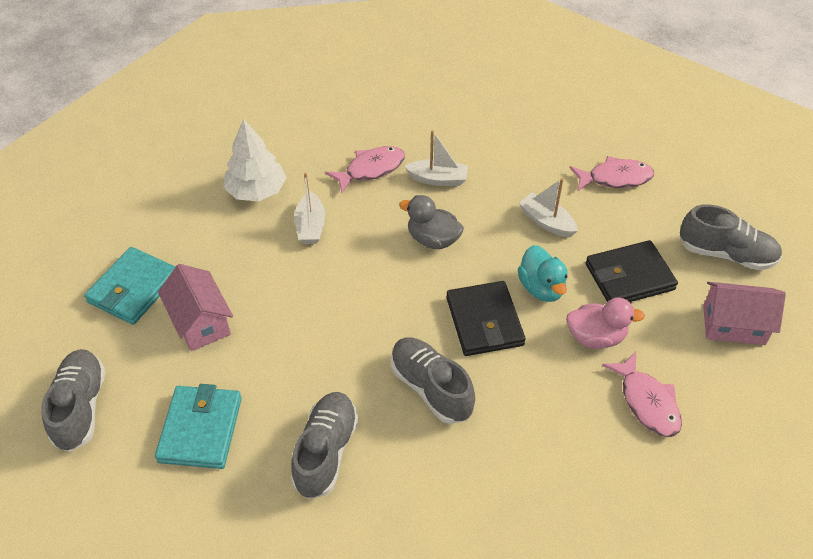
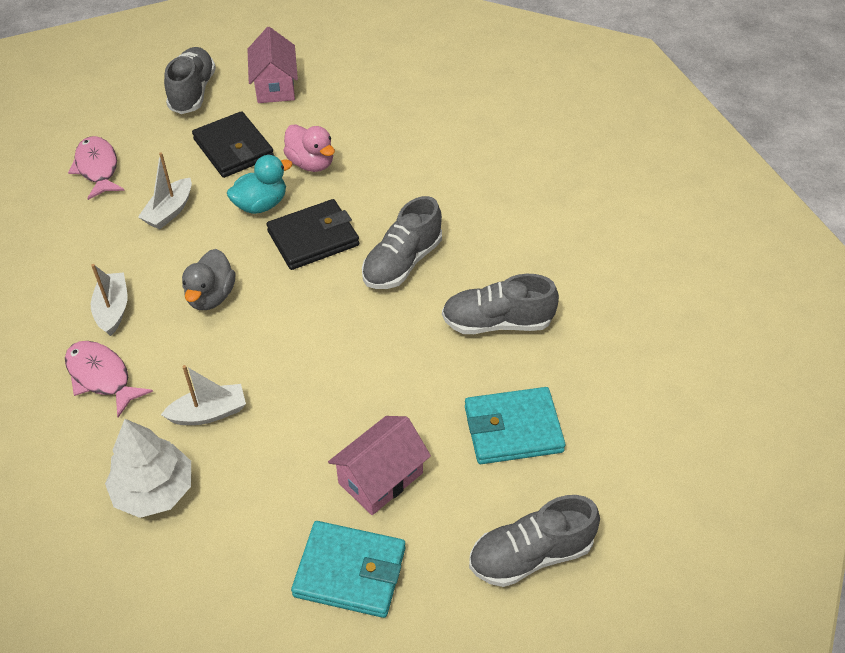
camera: 105 degrees left, 0 degrees up
pink duck [566,298,645,349] -> pink duck turned 150 degrees clockwise [283,124,335,172]
pink fish [602,352,682,437] -> none

